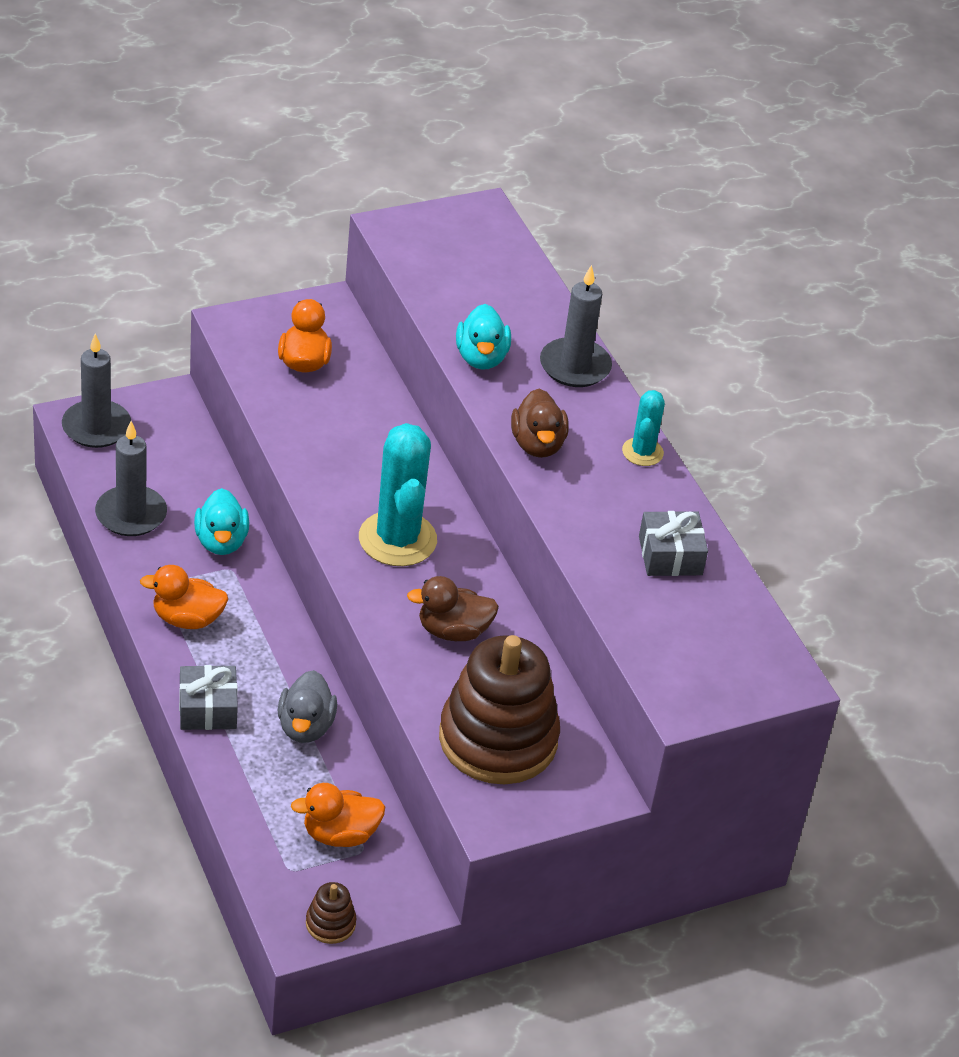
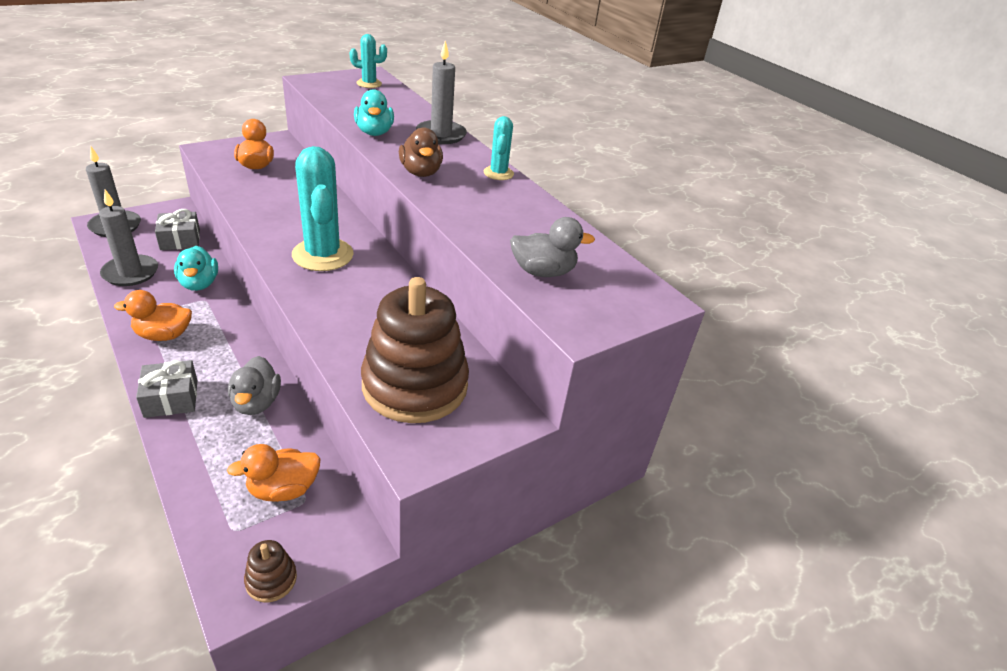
camera: 10 degrees left, 5 degrees down
brown duck [407,576,499,641] -> none
grey gift [639,511,708,576] -> grey gift moved to [155,209,200,250]
none -> turquoise cactus [350,34,387,88]
none -> grey duck [510,217,595,277]

